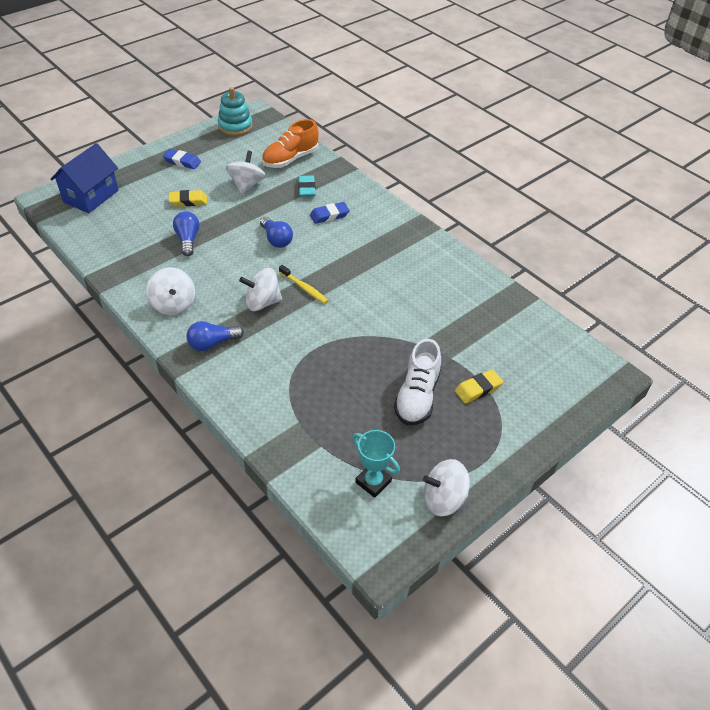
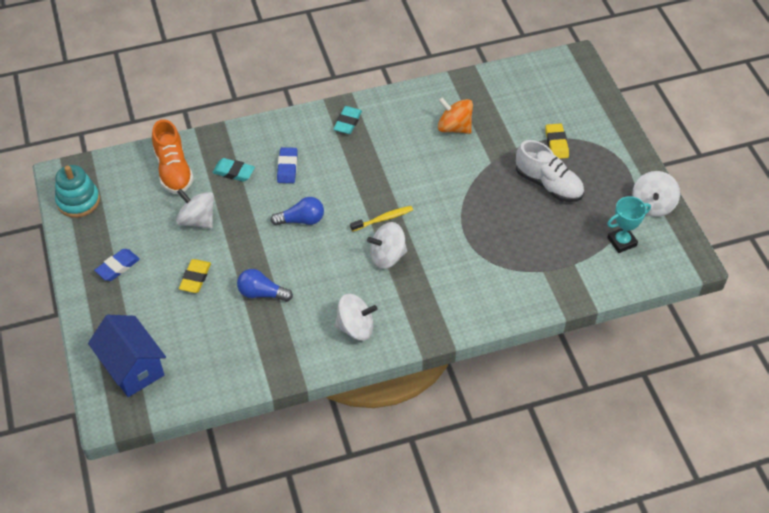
camera: 65 degrees left, 5 degrees up
blue light bulb [186,321,244,351] -> none
white spinning top [239,268,282,311] -> white spinning top turned 60 degrees clockwise [367,222,407,269]
none -> turquoise eraser [333,106,362,134]
none -> orange spinning top [438,97,473,134]

